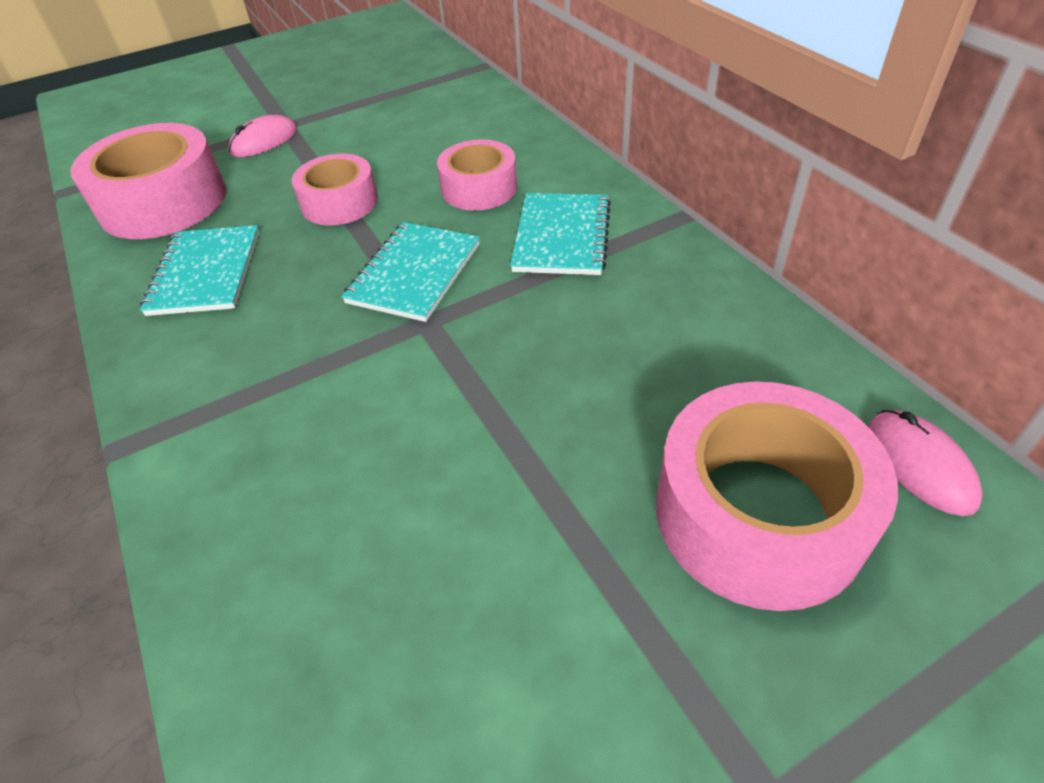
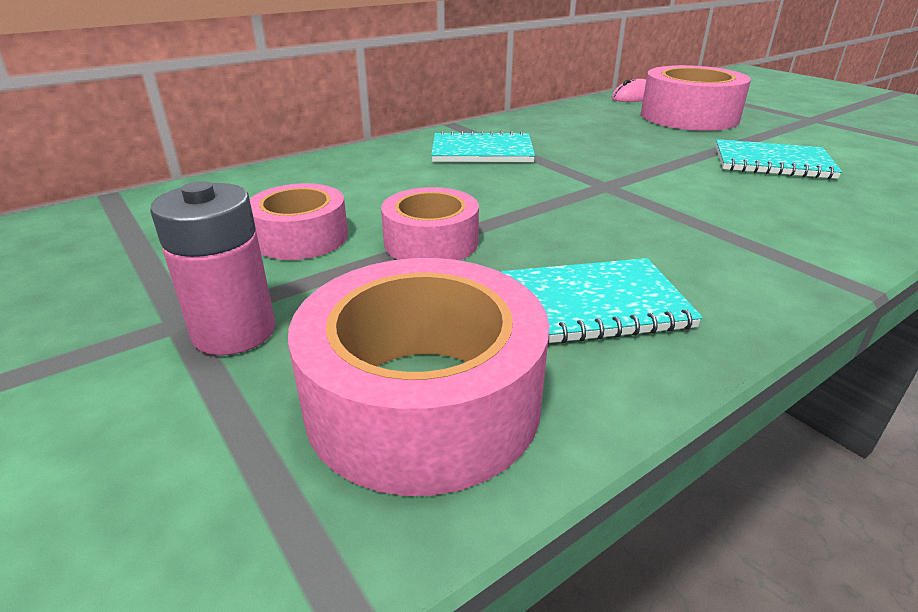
camera: 100 degrees left, 15 degrees down
pink mouse [228,115,297,157] -> pink battery [150,181,276,355]
turquoise notebook [342,222,480,322] -> turquoise notebook moved to [716,139,842,179]
pink tape [437,139,517,211] -> pink tape moved to [250,183,348,260]

